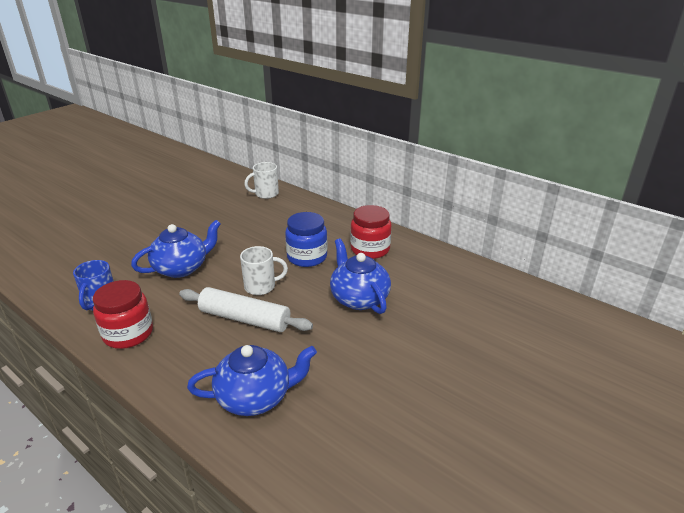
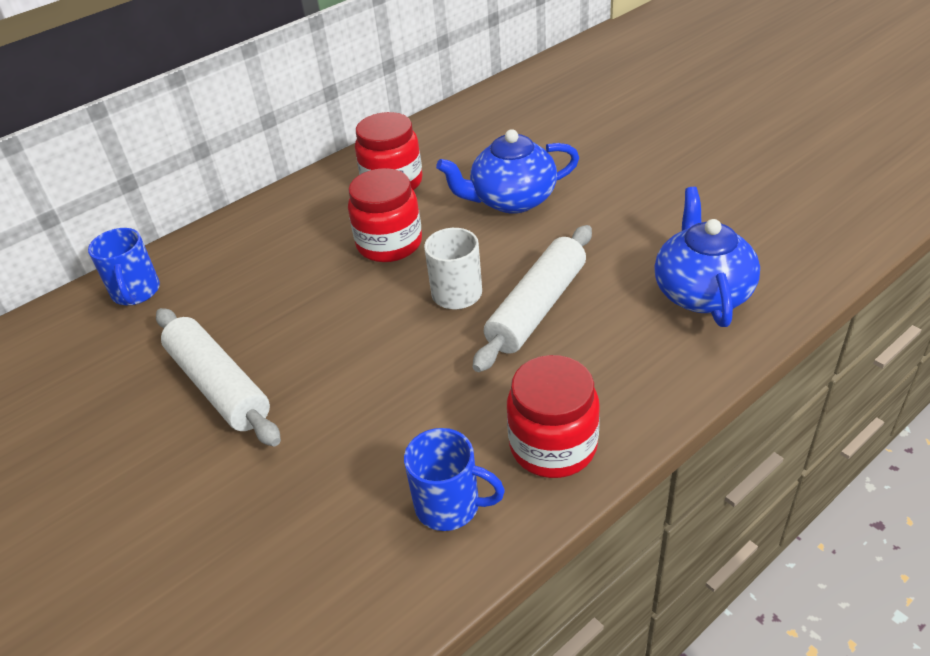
camera: 75 degrees left, 10 degrees up
blue teapot [131,220,221,278] -> none
white mug [244,162,279,199] -> blue mug [88,228,160,305]
blue jar [285,212,328,267] -> red jar [348,168,422,262]
none -> white rolling pin [156,308,281,446]

